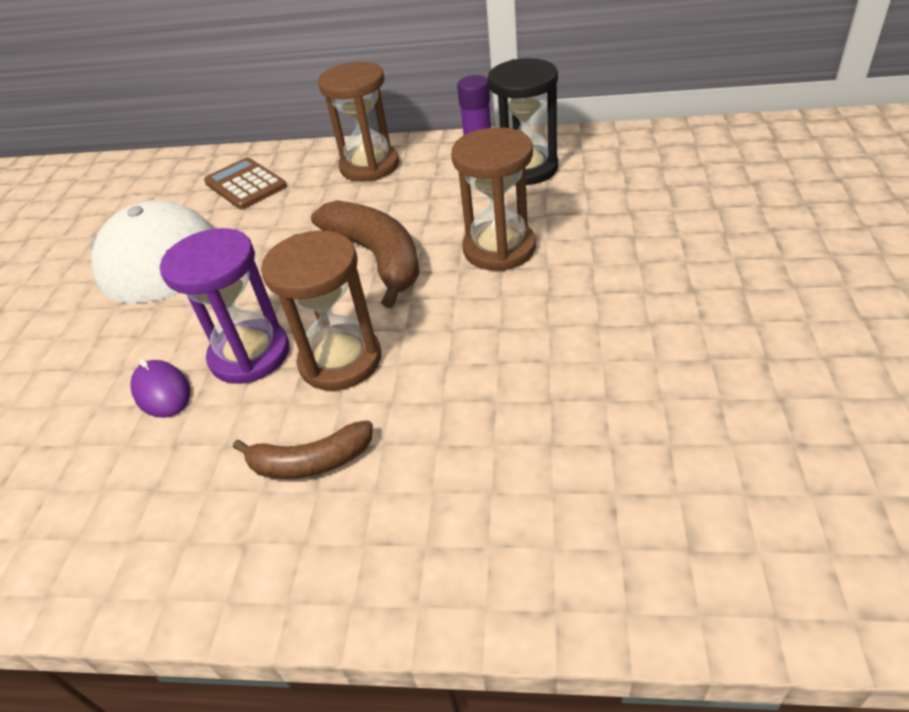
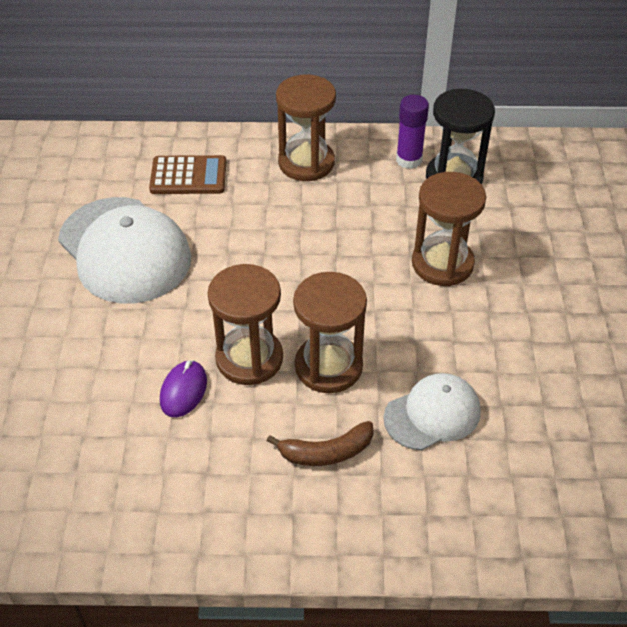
camera: 10 degrees left, 5 degrees up
purple mouse [130,359,191,418] -> purple mouse turned 60 degrees clockwise [160,360,207,417]
purple hourglass [160,228,290,384] -> brown hourglass [208,264,283,385]
brown calculator [204,158,287,209] -> brown calculator turned 135 degrees clockwise [149,155,226,194]
brown banana [311,200,420,308] -> none
none -> white cap [383,373,481,450]

